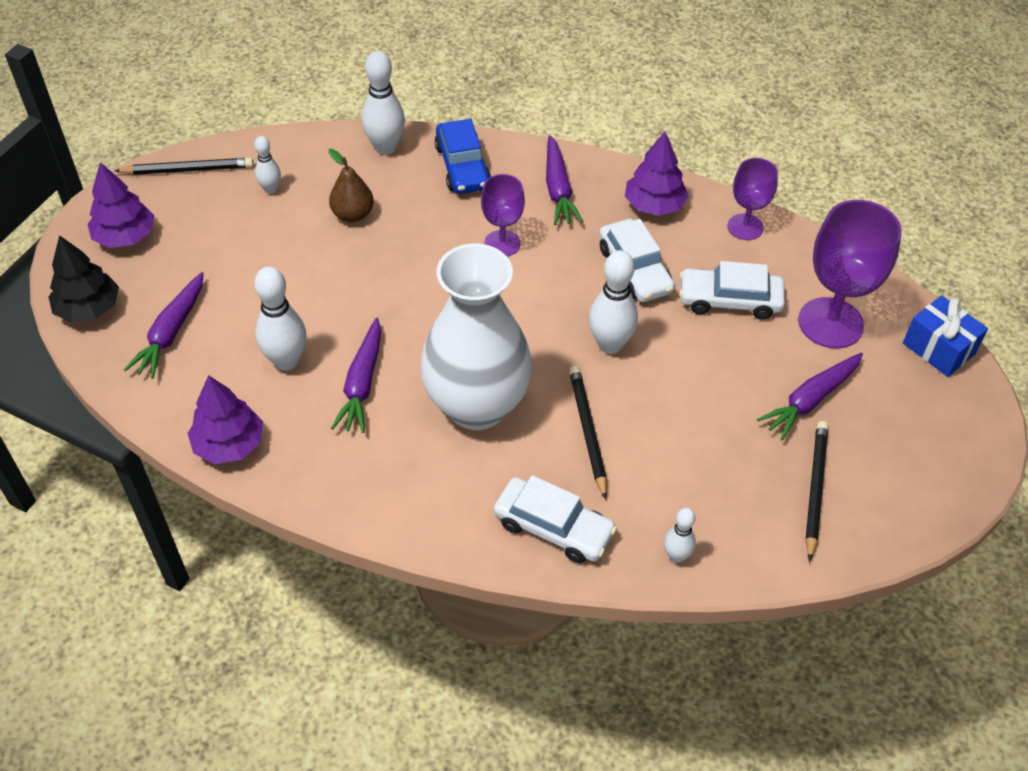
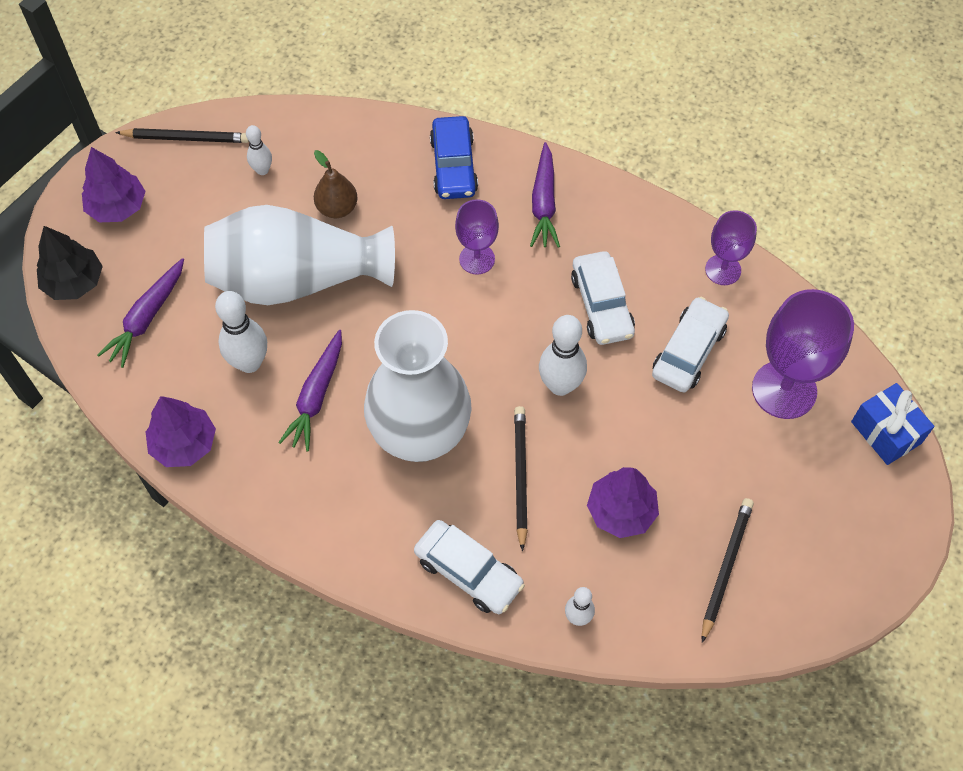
camera: 10 degrees right, 10 degrees up
white bowling pin [362,51,405,155] -> none
purple tree [625,131,689,216] -> purple tree moved to [587,467,659,538]
white car [679,261,785,320] -> white car turned 105 degrees clockwise [652,297,729,392]
purple carrot [757,353,863,440] -> none
none -> white vase [204,205,395,305]

